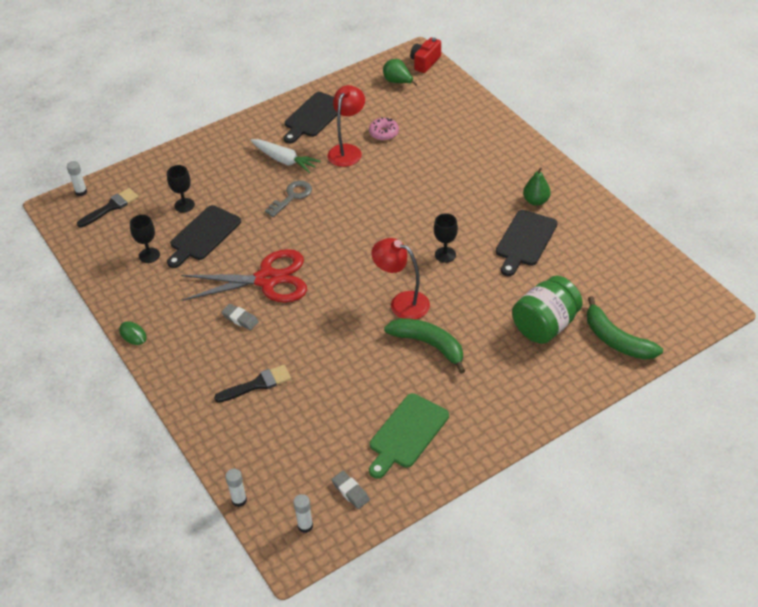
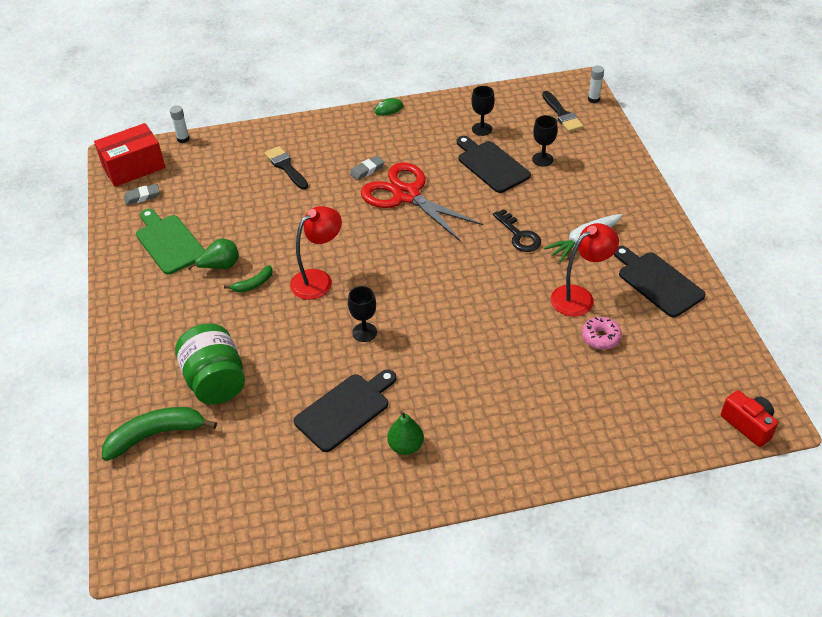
camera: 110 degrees right, 0 degrees up
red scissors [181,249,307,302] -> red scissors turned 120 degrees clockwise [361,162,483,242]
black brush [214,365,291,403] -> black brush turned 150 degrees clockwise [264,146,308,189]
grey key [265,181,312,217] -> black key [493,209,541,252]
white glue stick [293,494,313,533] -> red box [94,123,165,187]
red lamp [327,85,365,167] -> red lamp turned 75 degrees counterclockwise [551,223,619,316]
green pear [383,59,417,86] -> green pear moved to [188,239,239,270]
green banana [384,318,465,374] -> green banana [224,265,273,292], size x0.53
black cutting board [496,210,558,276] -> black cutting board turned 90 degrees clockwise [294,369,396,452]

